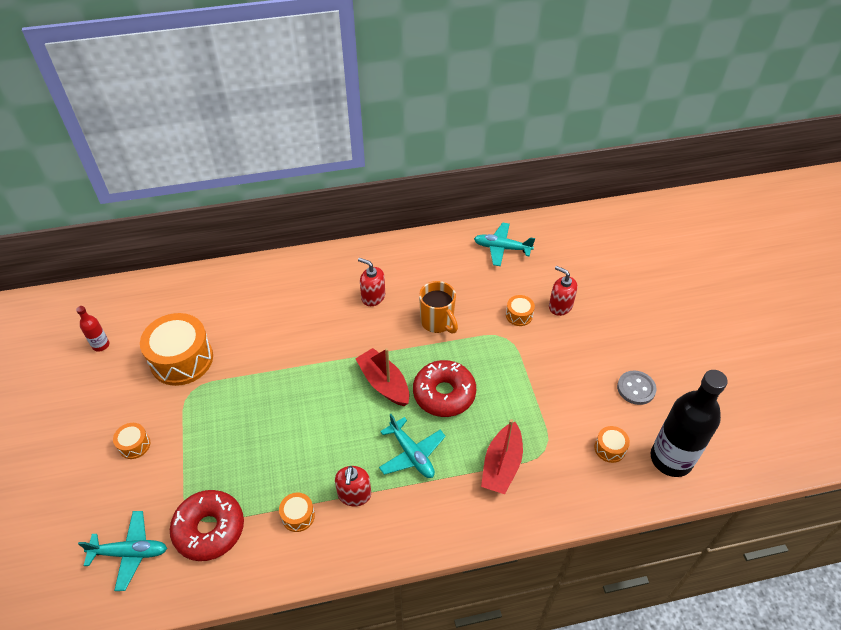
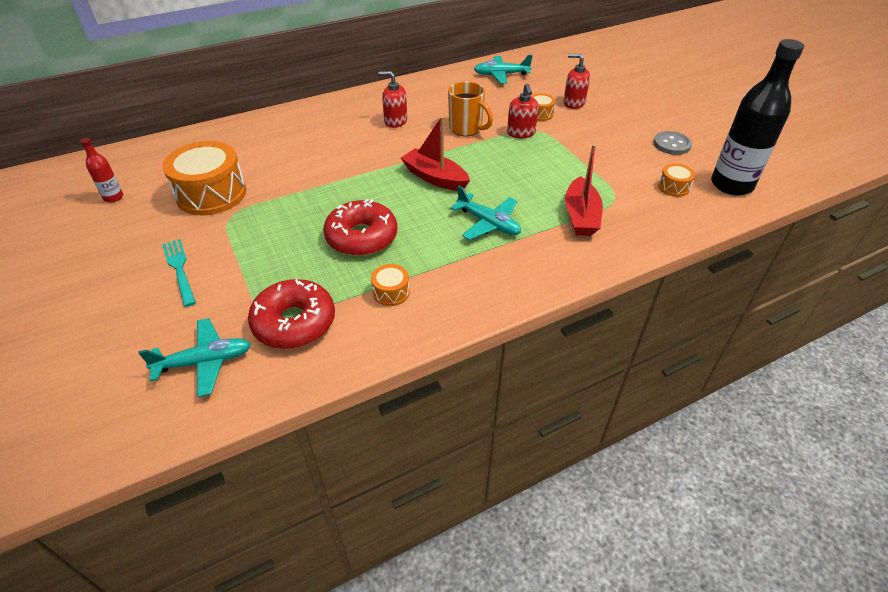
camera: 15 degrees left, 5 degrees down
orange drum [113,423,150,459] -> turquoise fork [162,239,196,307]
red soap dispenser [335,466,371,506] -> red soap dispenser moved to [507,84,539,138]
red donut [413,360,476,417] -> red donut moved to [323,199,397,256]

